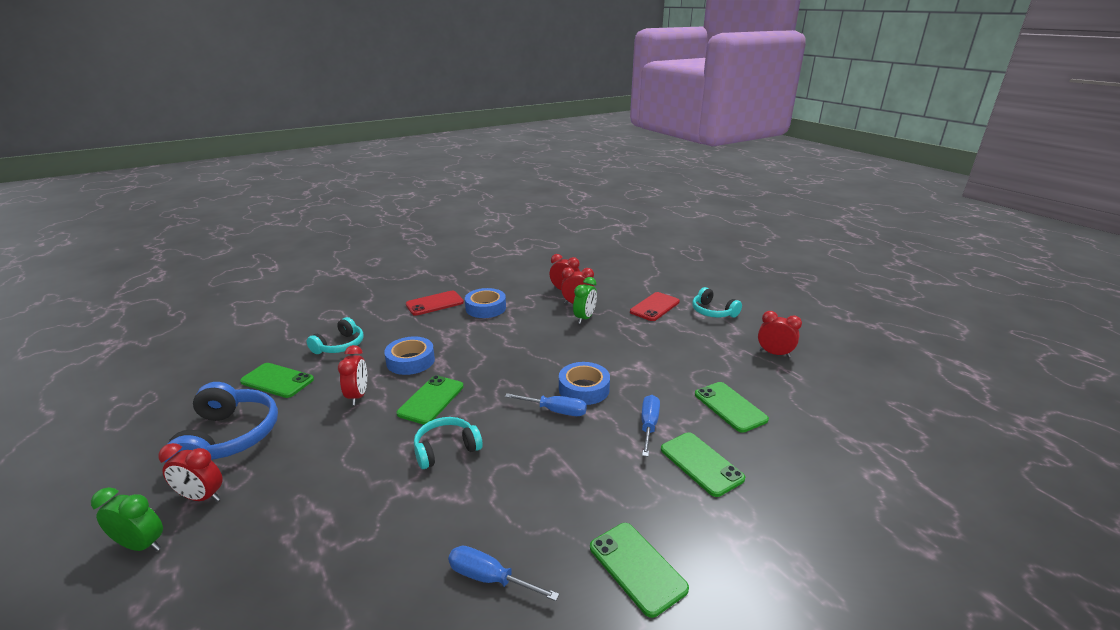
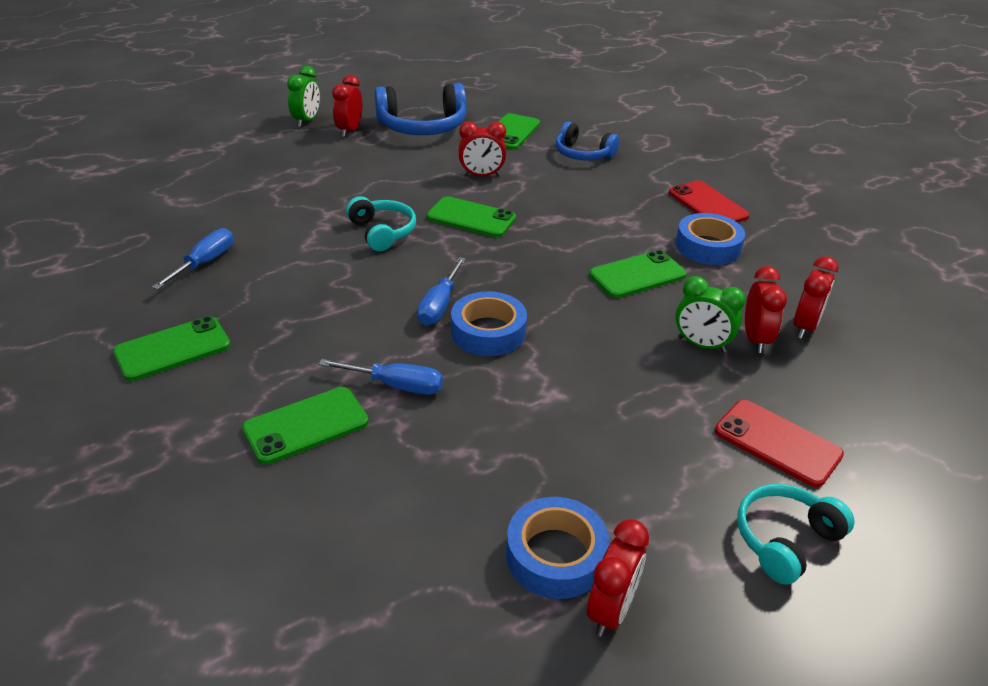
camera: 90 degrees right, 10 degrees up
turquoise headphones [306,317,364,354] -> blue headphones [555,122,620,160]
blue tape [384,336,435,375] -> blue tape moved to [506,497,609,599]
green phone [695,382,769,433] -> green phone moved to [589,250,687,298]

